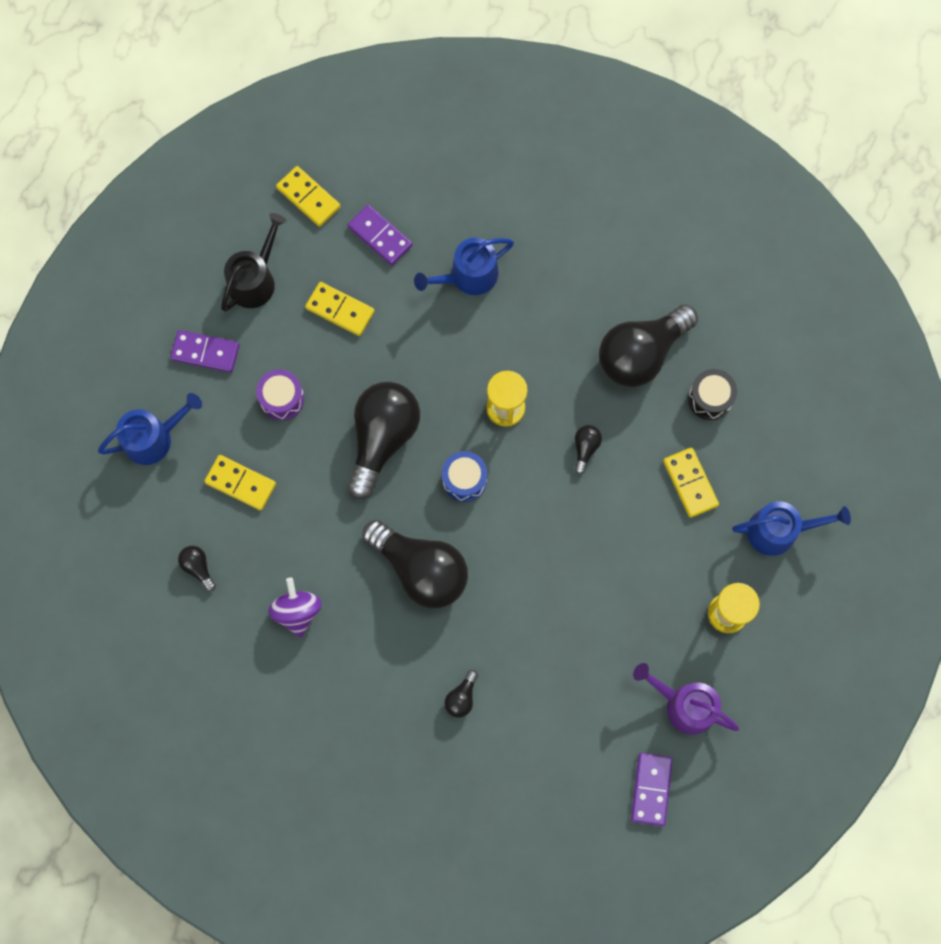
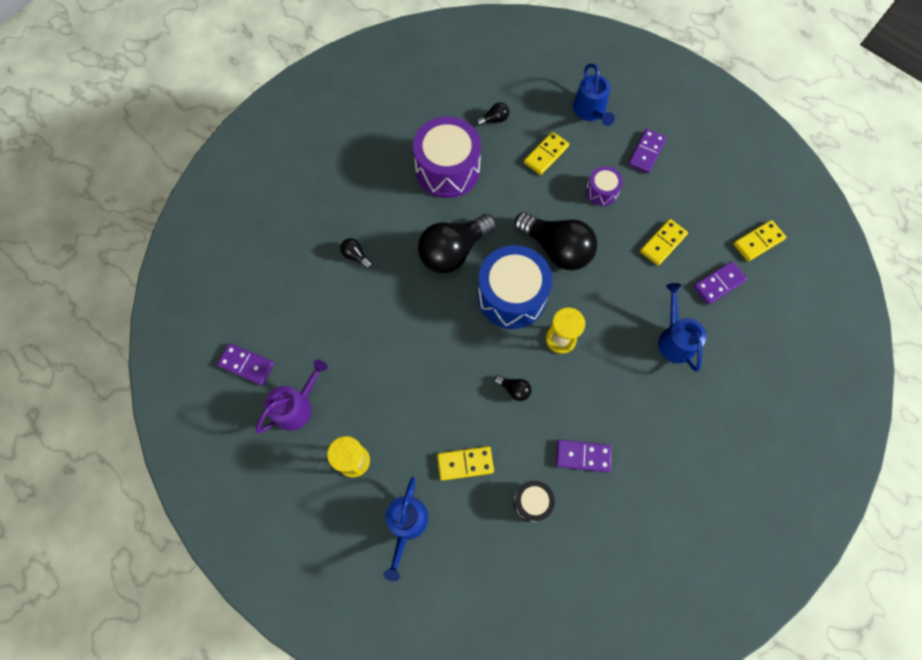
camera: 105 degrees right, 5 degrees down
black watering can [221,213,286,312] -> none
purple spinning top [268,578,322,638] -> purple drum [413,116,481,198]
blue drum [442,451,487,502] -> blue drum [478,245,552,329], size x2.02
black light bulb [599,305,698,387] -> purple domino [556,440,612,472]

